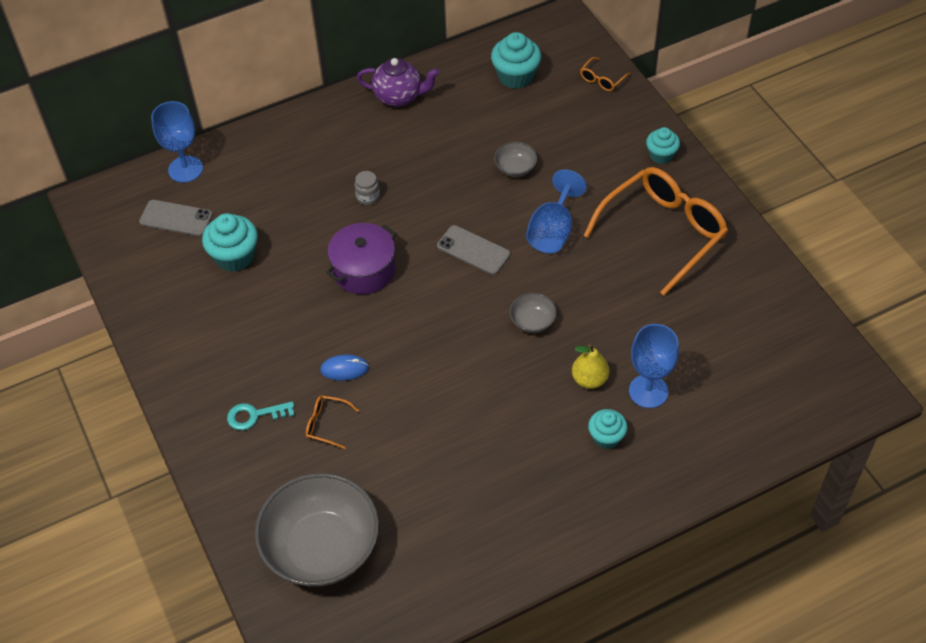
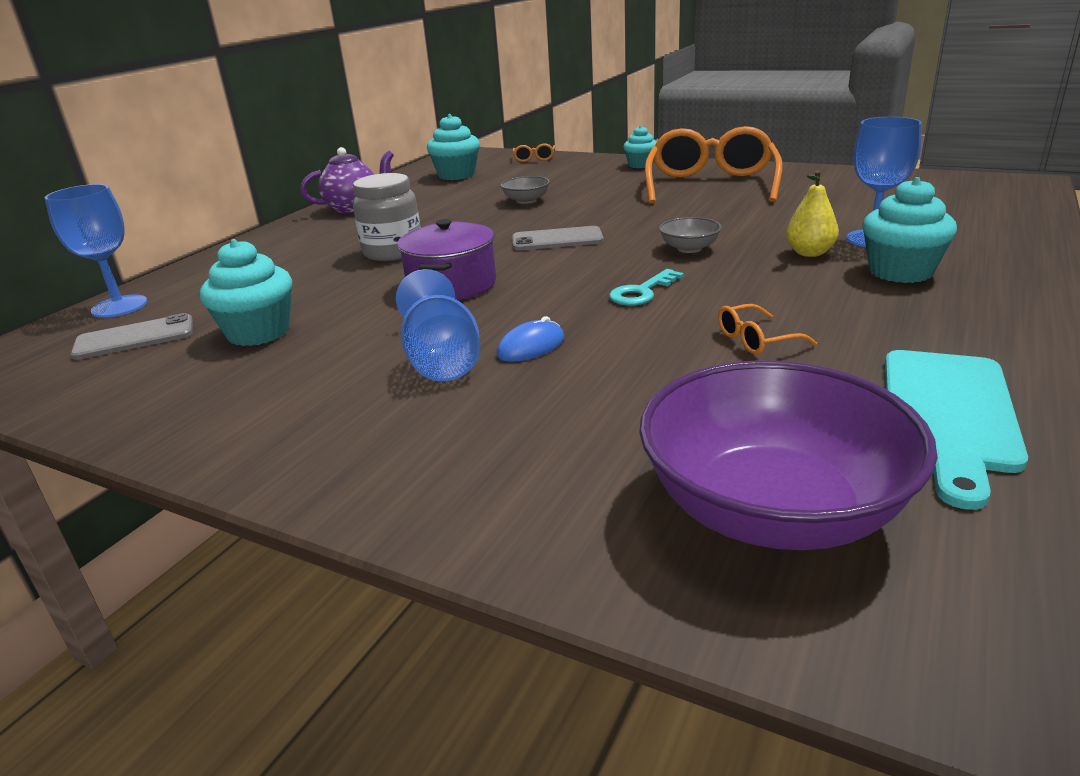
camera: 35 degrees left, 25 degrees down
turquoise key [227,401,295,430] -> turquoise key moved to [609,269,684,306]
grey bowl [254,473,379,587] -> purple bowl [639,360,937,550]
orange glasses [306,396,359,449] -> orange glasses moved to [718,304,817,355]
grey jar [354,171,380,205] -> grey jar [353,173,421,261], size x1.95
blue goblet [526,170,587,254] -> blue goblet moved to [396,269,481,381]
turquoise cupcake [588,409,627,449] -> turquoise cupcake [863,177,957,283], size x1.56
none -> turquoise cutting board [885,350,1028,510]

